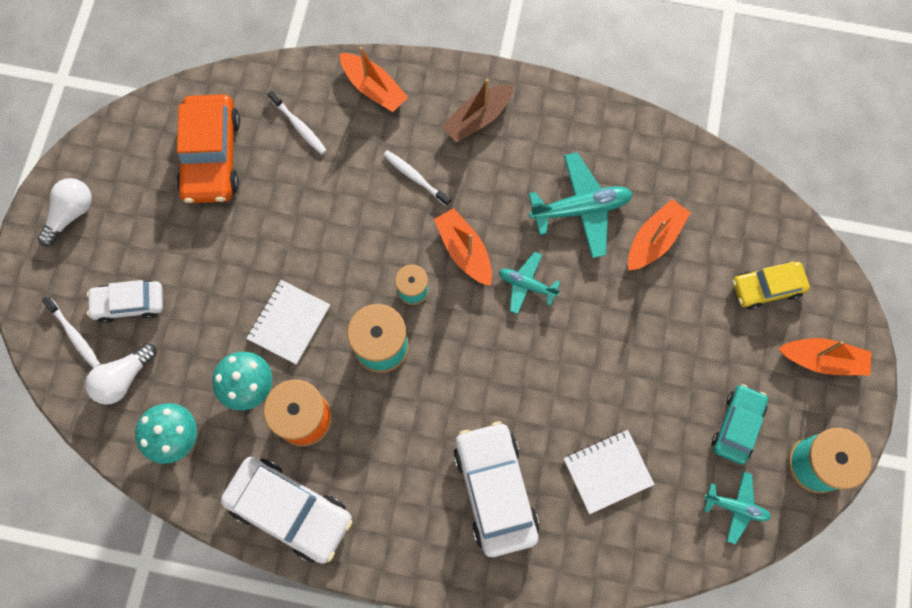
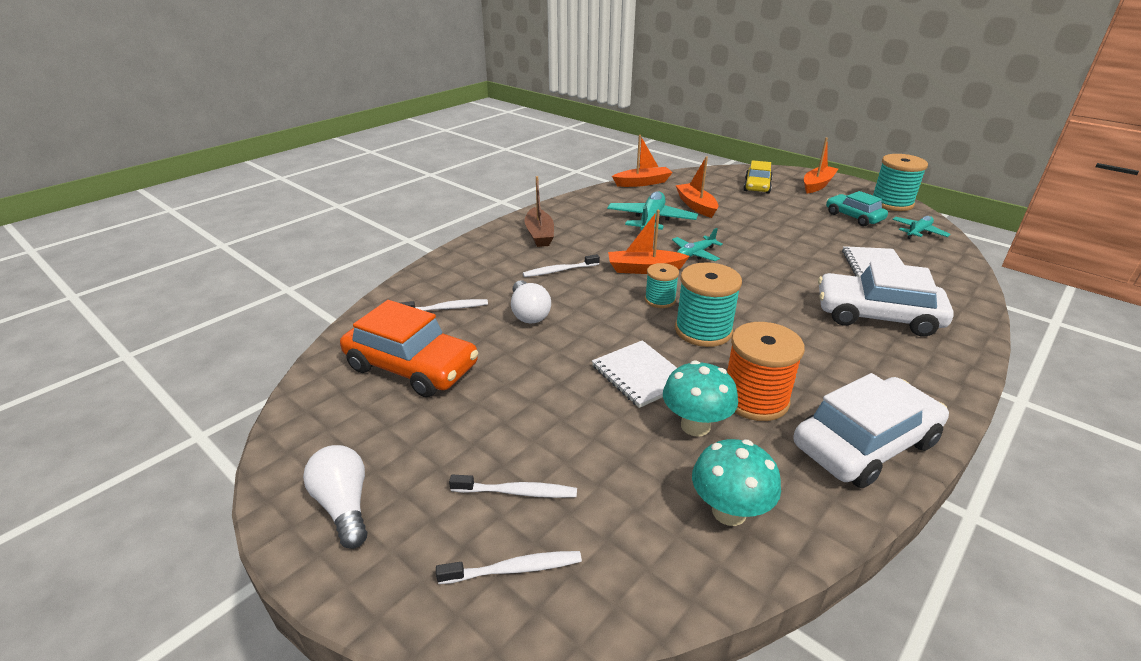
camera: 60 degrees left, 40 degrees down
white light bulb [85,343,156,405] -> white light bulb moved to [511,280,551,323]
white car [87,280,163,323] -> white toothbrush [449,475,577,498]
orange boat [340,47,408,112] -> orange boat moved to [612,135,673,187]

